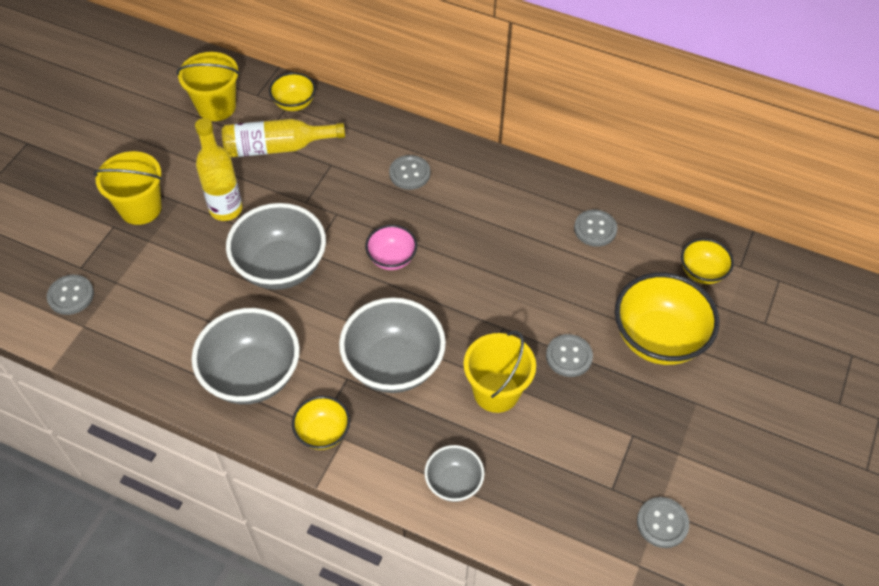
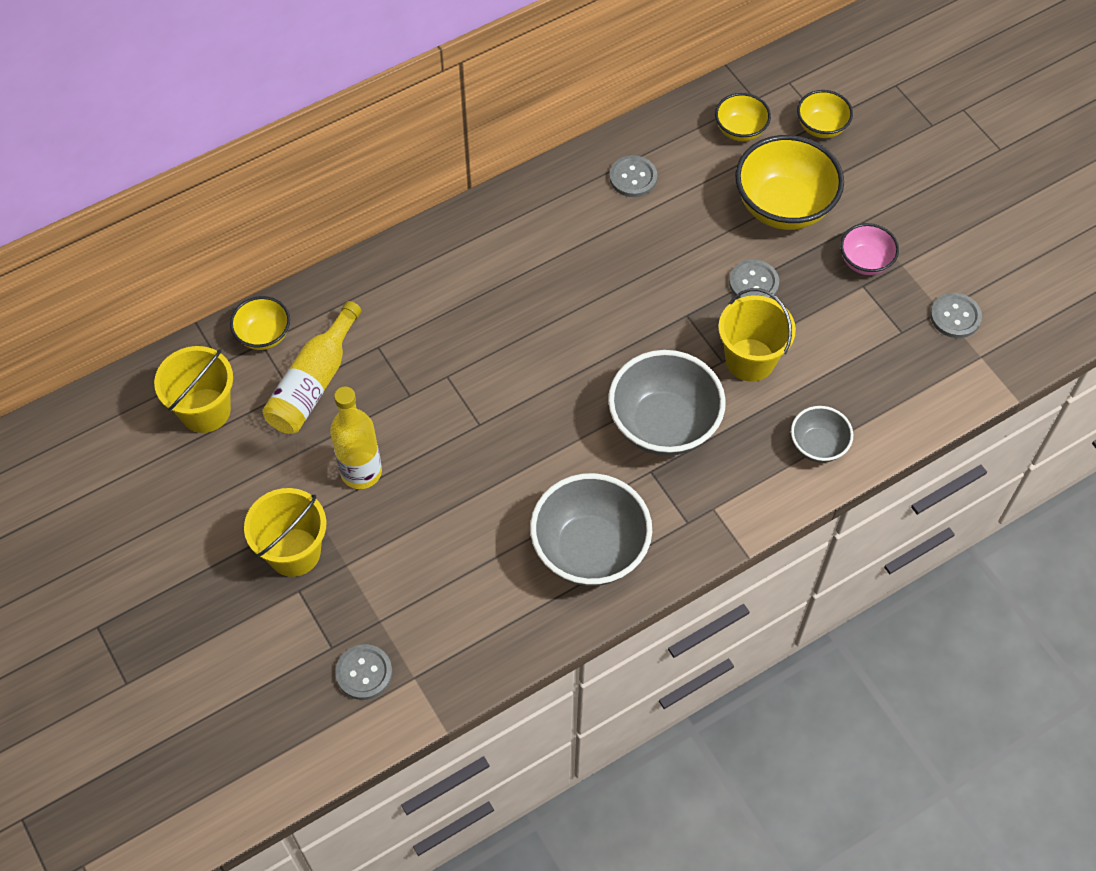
camera: 55 degrees left, 5 degrees up
grey bowl [226,203,326,290] -> none
yellow bowl [292,396,350,450] -> yellow bowl moved to [797,90,853,138]
pink bowl [365,225,417,270] -> pink bowl moved to [840,223,899,275]
grey button [389,155,430,190] -> none

